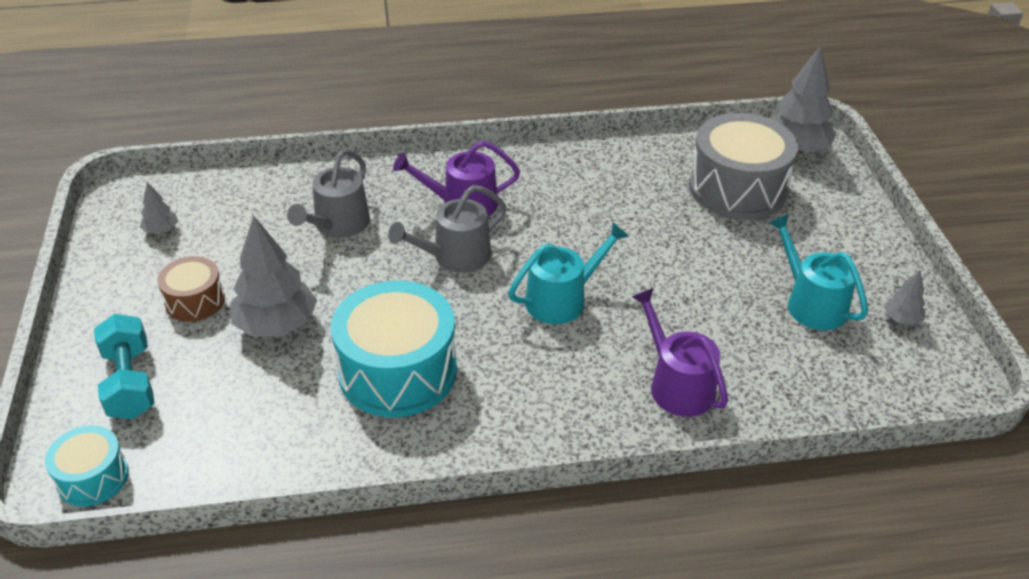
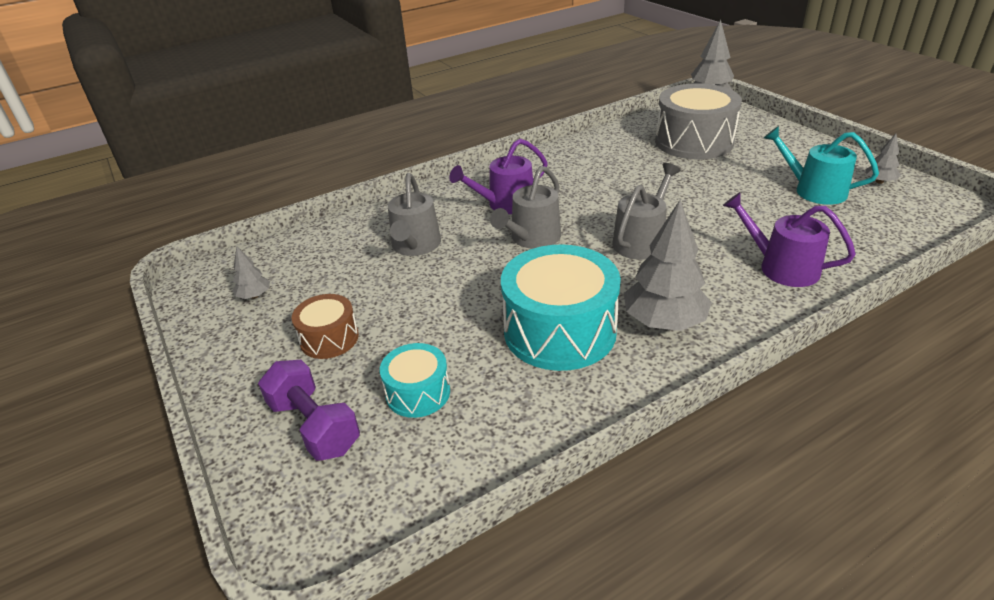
camera: 20 degrees left, 5 degrees down
turquoise drum [45,425,129,507] -> turquoise drum moved to [380,343,450,418]
turquoise dumbbell [94,314,155,419] -> purple dumbbell [258,360,360,461]
grey tree [230,215,317,337] -> grey tree moved to [624,200,712,331]
turquoise watering can [508,222,629,324] -> grey watering can [612,163,681,260]

